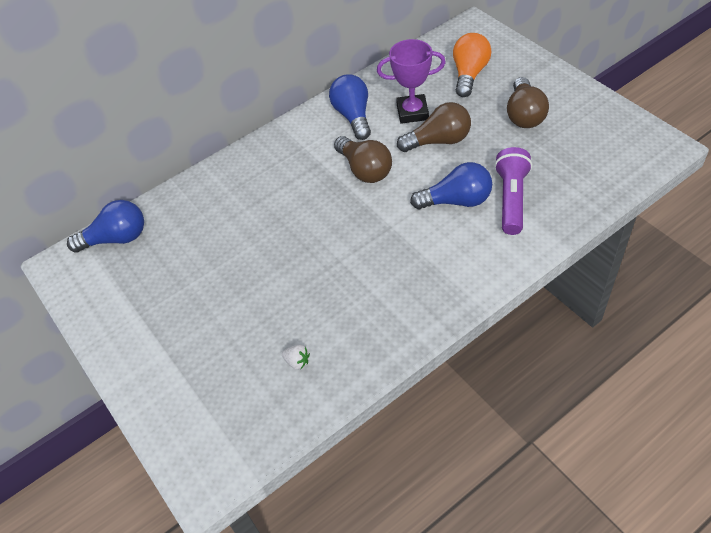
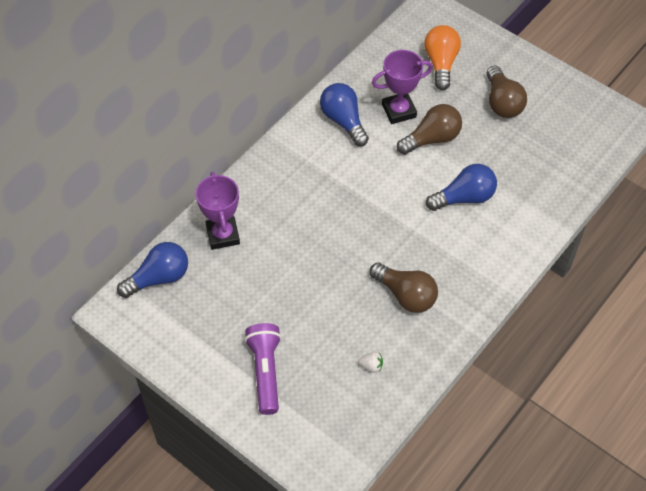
camera: 20 degrees left, 5 degrees up
brown light bulb [334,136,392,183] -> brown light bulb moved to [370,263,438,313]
purple flashlight [494,147,532,235] -> purple flashlight moved to [244,323,281,415]
none -> purple trophy [195,172,240,250]

